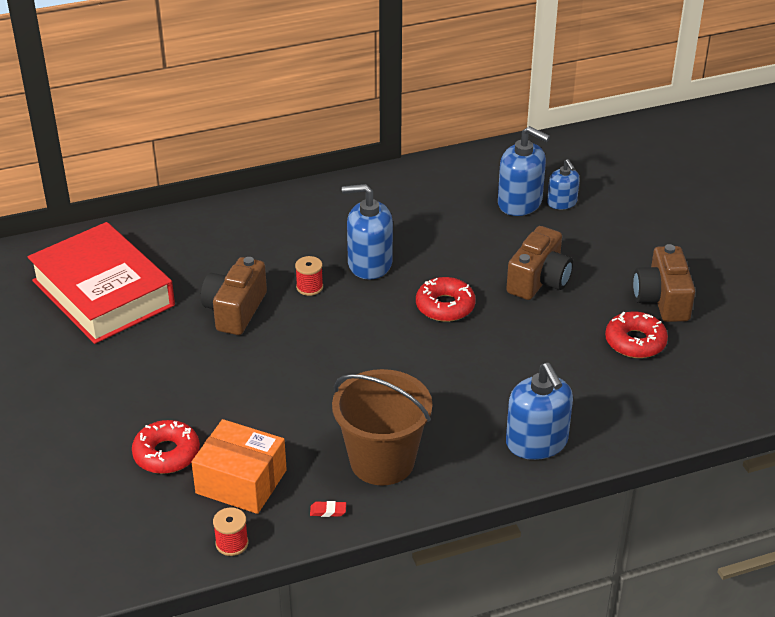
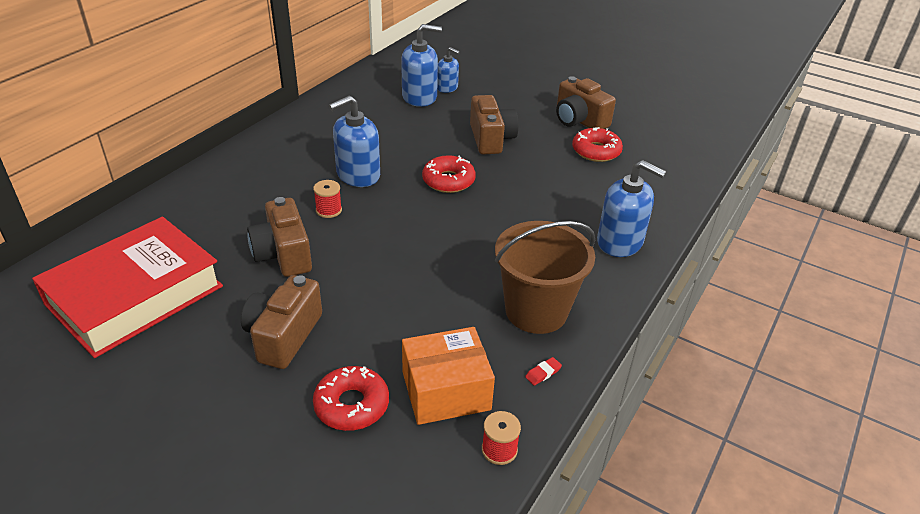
camera: 40 degrees left, 0 degrees up
red book [28,222,175,344] -> red book turned 60 degrees counterclockwise [32,217,223,358]
none -> brown camera [241,275,322,369]

